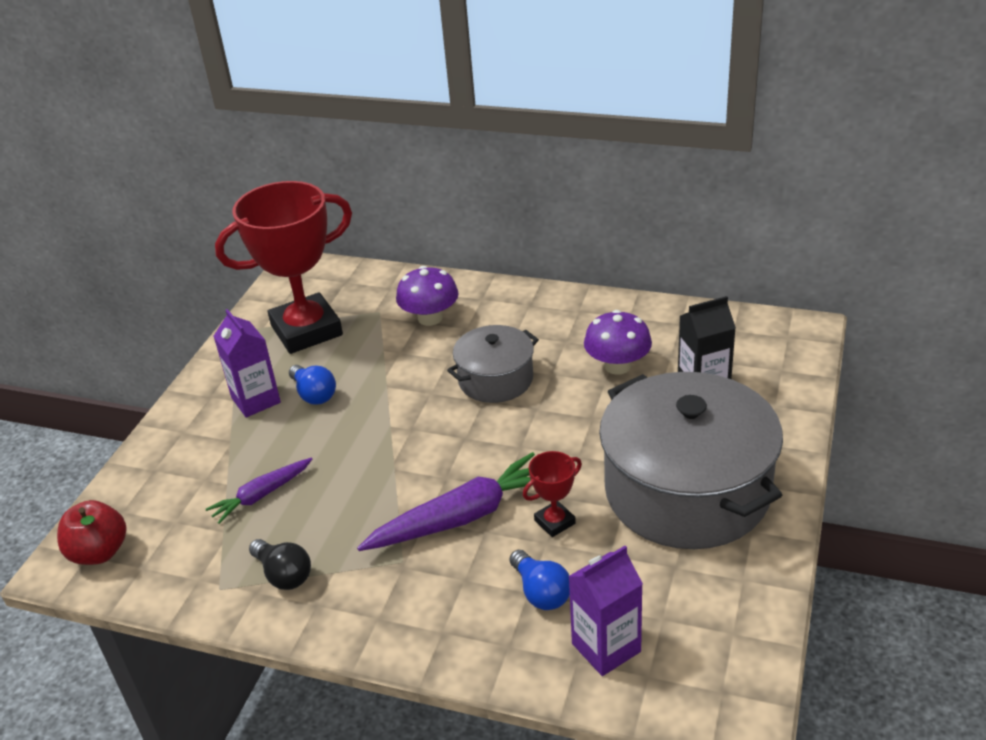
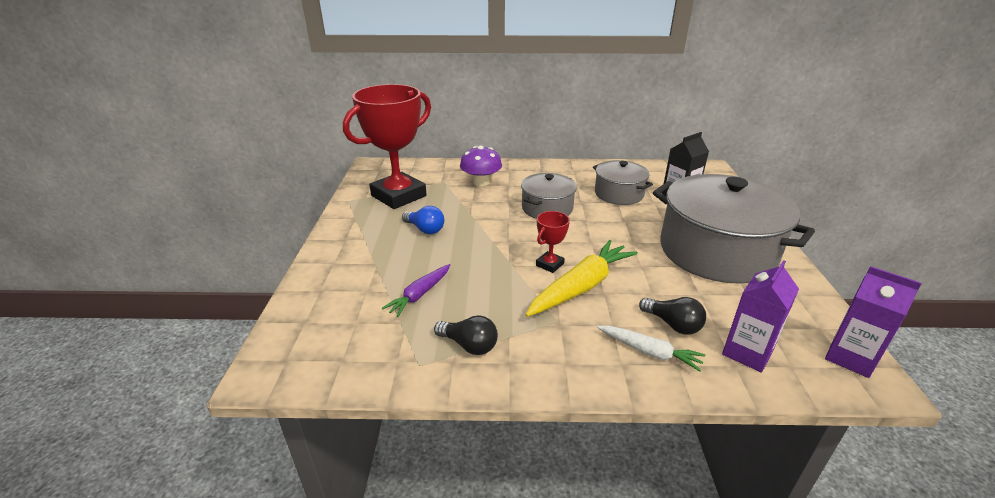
camera: 20 degrees left, 5 degrees down
red apple [57,500,126,565] -> none
purple carton [214,309,281,418] -> purple carton moved to [825,266,922,378]
purple carrot [357,452,535,551] -> yellow carrot [525,240,638,317]
blue light bulb [510,550,570,610] -> black light bulb [639,297,706,335]
red trophy [523,451,582,537] -> red trophy moved to [536,211,570,273]
purple mushroom [584,310,652,375] -> grey pot [593,160,653,205]
none -> white carrot [597,326,705,372]

